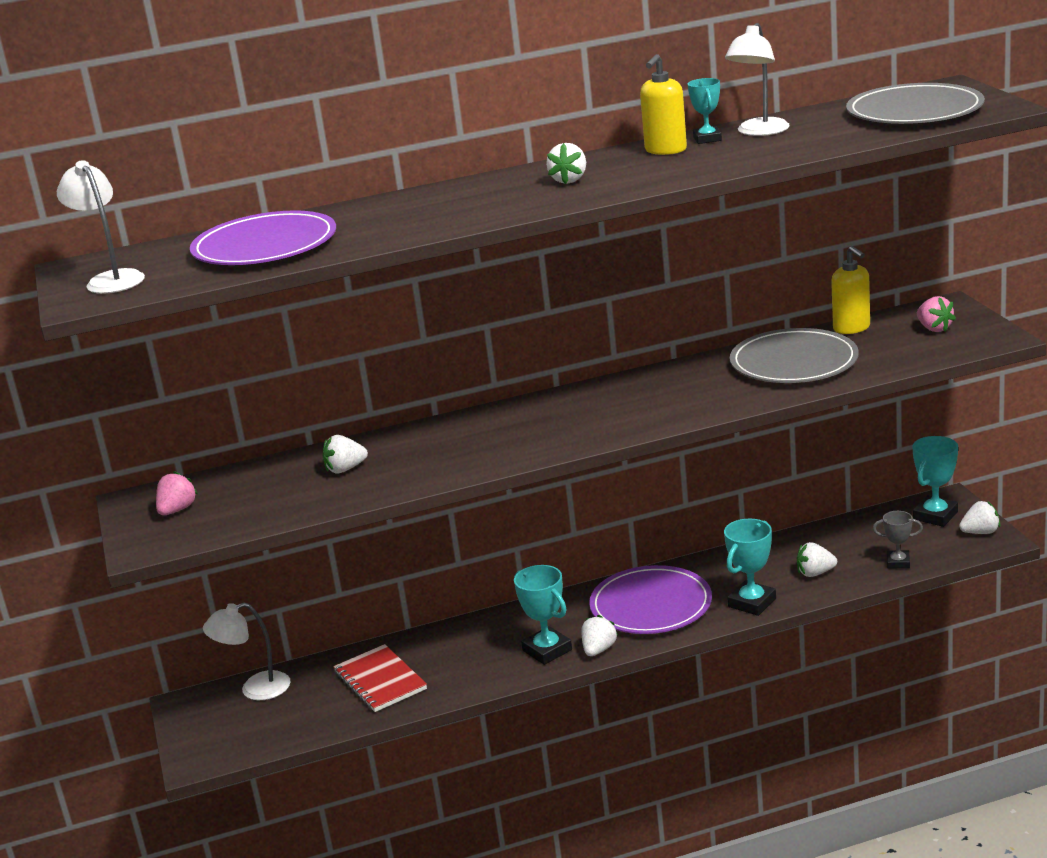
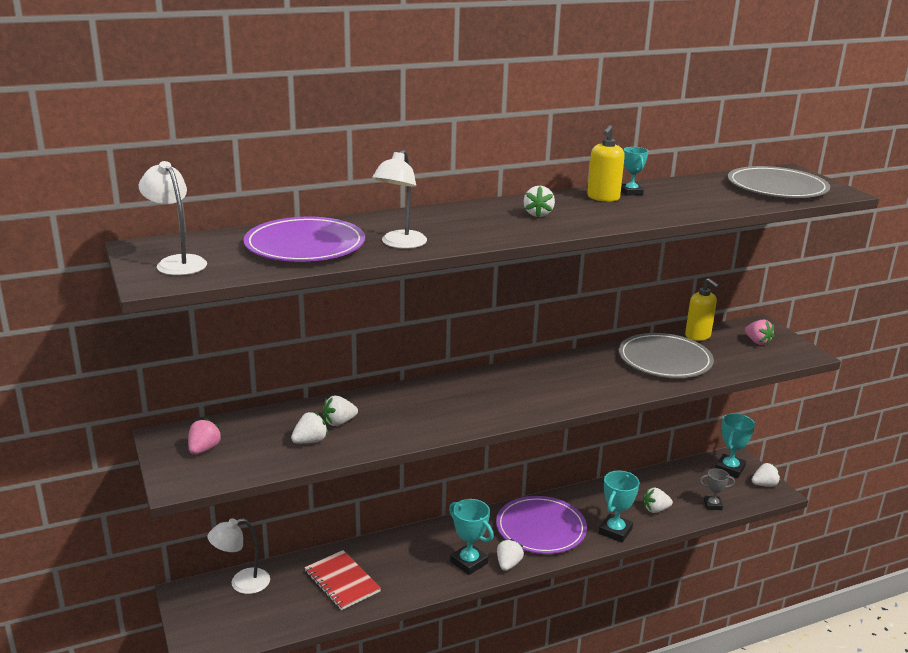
camera: 10 degrees left, 0 degrees up
white lamp [725,23,790,136] -> white lamp moved to [372,150,427,249]
none -> white strawberry [291,412,328,444]

